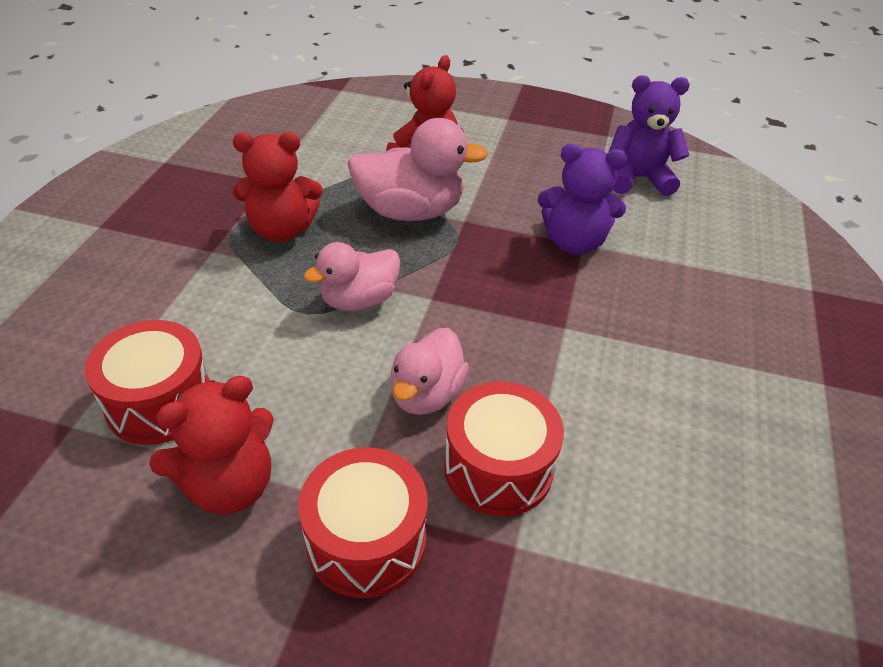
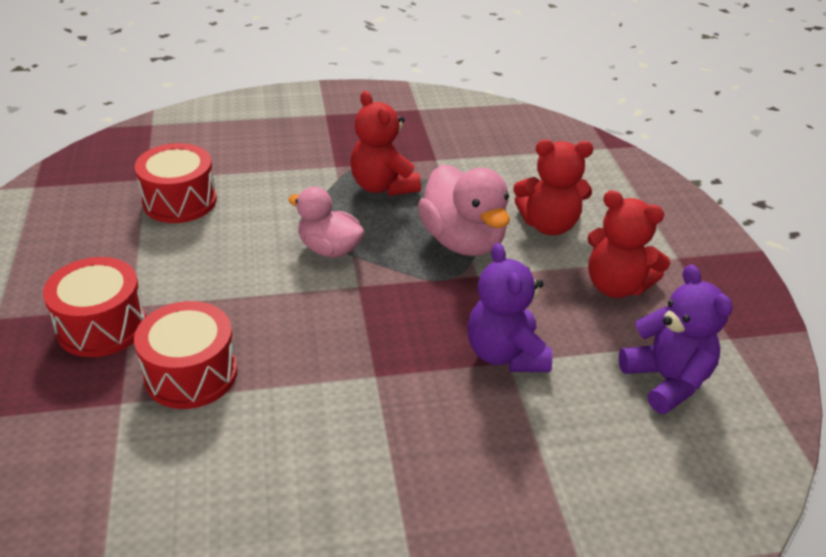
camera: 65 degrees right, 5 degrees down
red teddy bear [149,376,274,514] -> red teddy bear moved to [587,190,670,298]
pink duck [390,328,469,415] -> none

